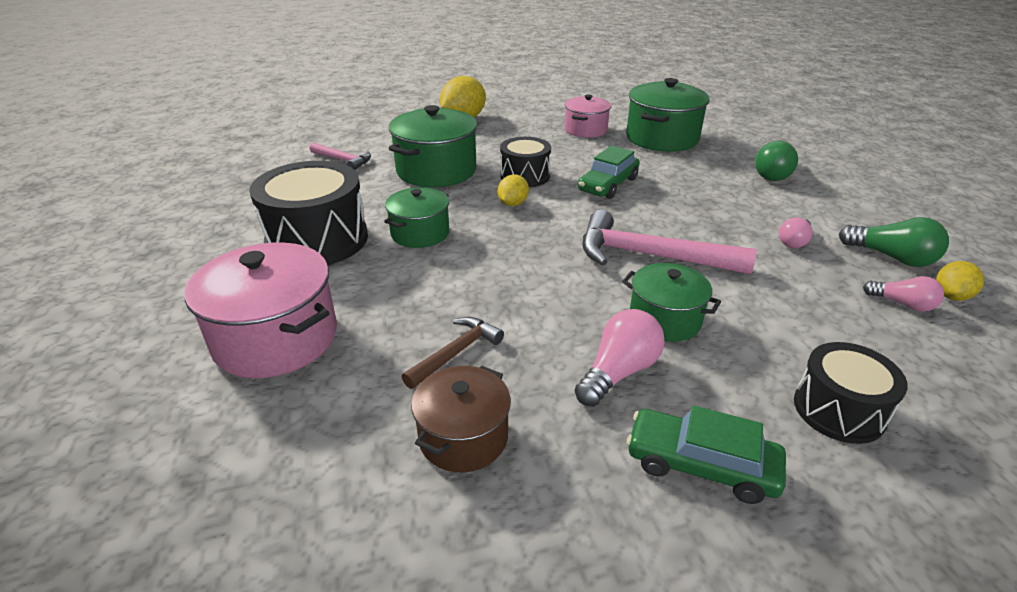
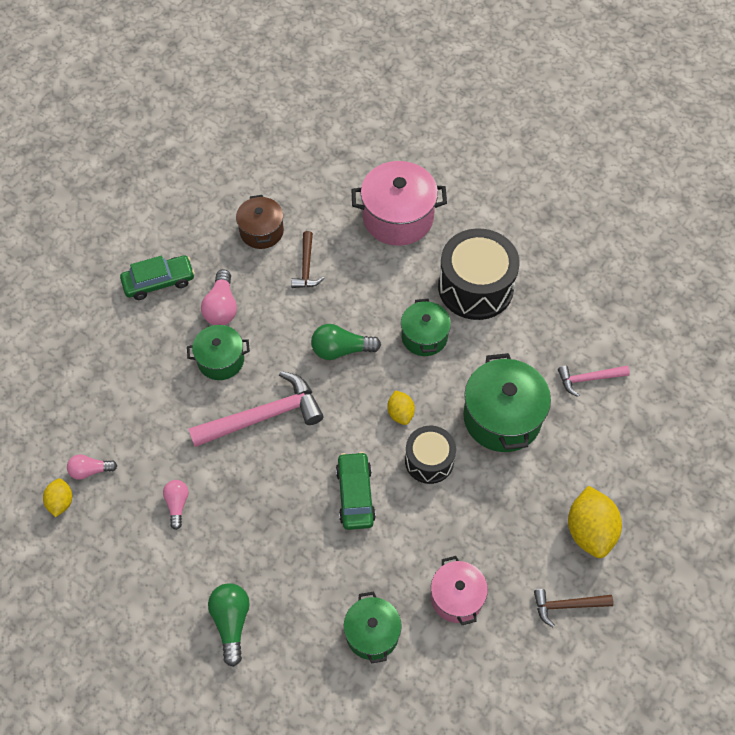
camera: 140 degrees right, 25 degrees up
green pot [626,78,710,152] -> green pot [344,591,402,664], size x0.61
black drum [794,342,908,444] -> none
green light bulb [839,217,949,267] -> green light bulb moved to [311,324,381,360]
none -> brown hammer [534,589,614,627]

